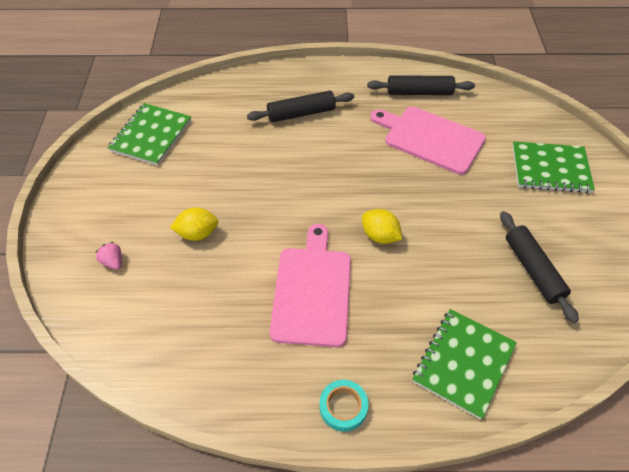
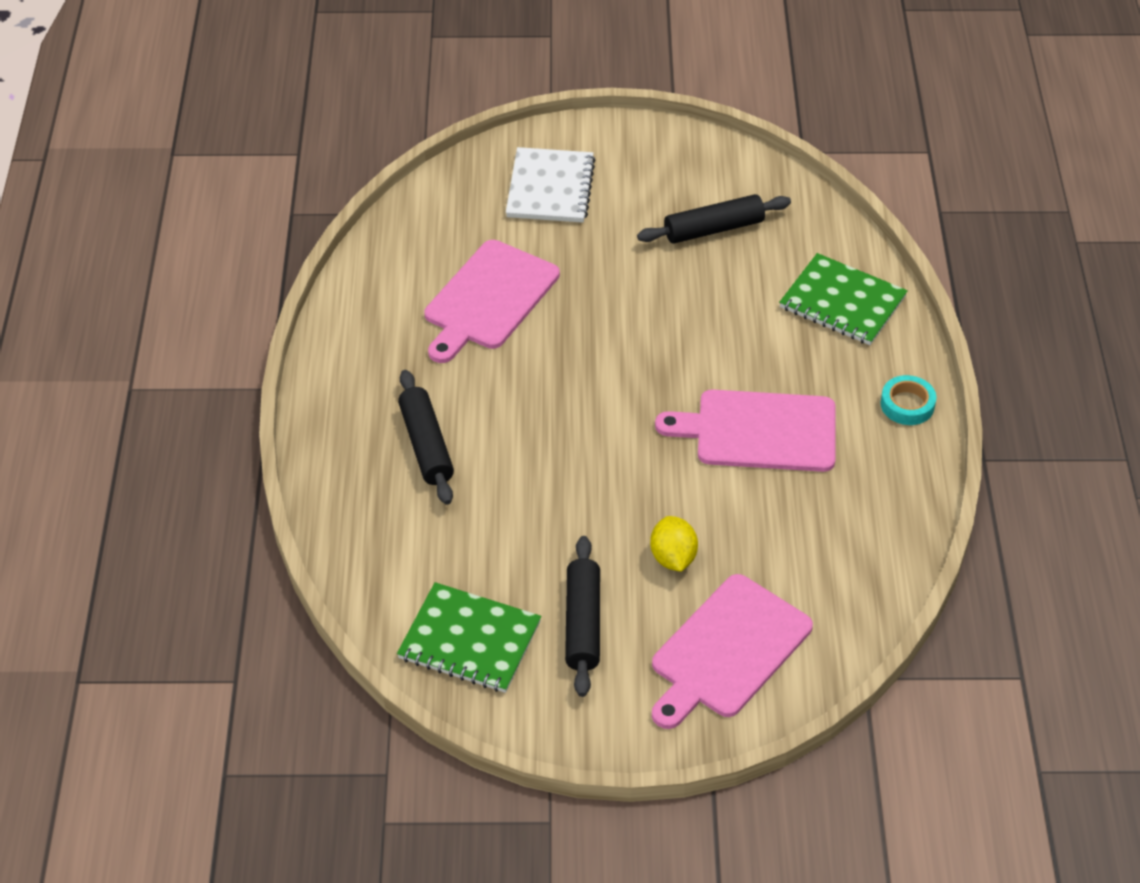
camera: 90 degrees left, 5 degrees down
pink strawberry [95,242,122,270] -> pink cutting board [652,574,813,729]
yellow lemon [362,209,402,244] -> none
black rolling pin [367,75,475,95] -> black rolling pin moved to [565,536,600,697]
green notebook [512,142,595,193] -> white notebook [506,147,595,223]

